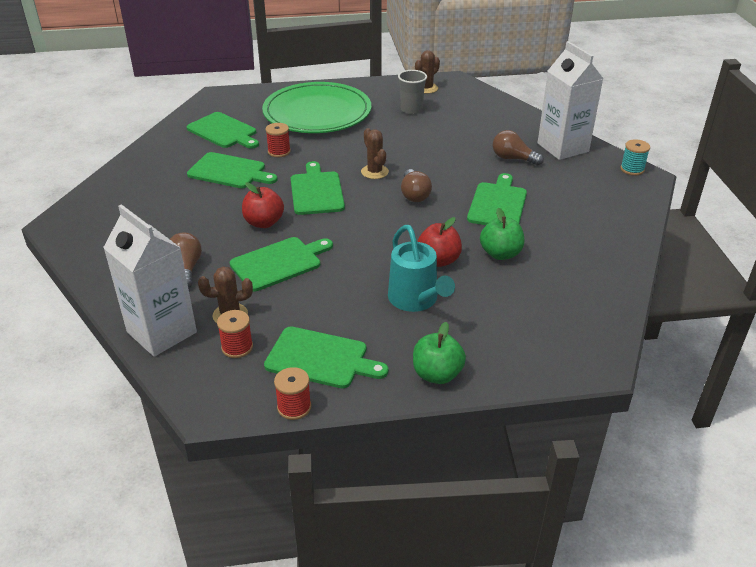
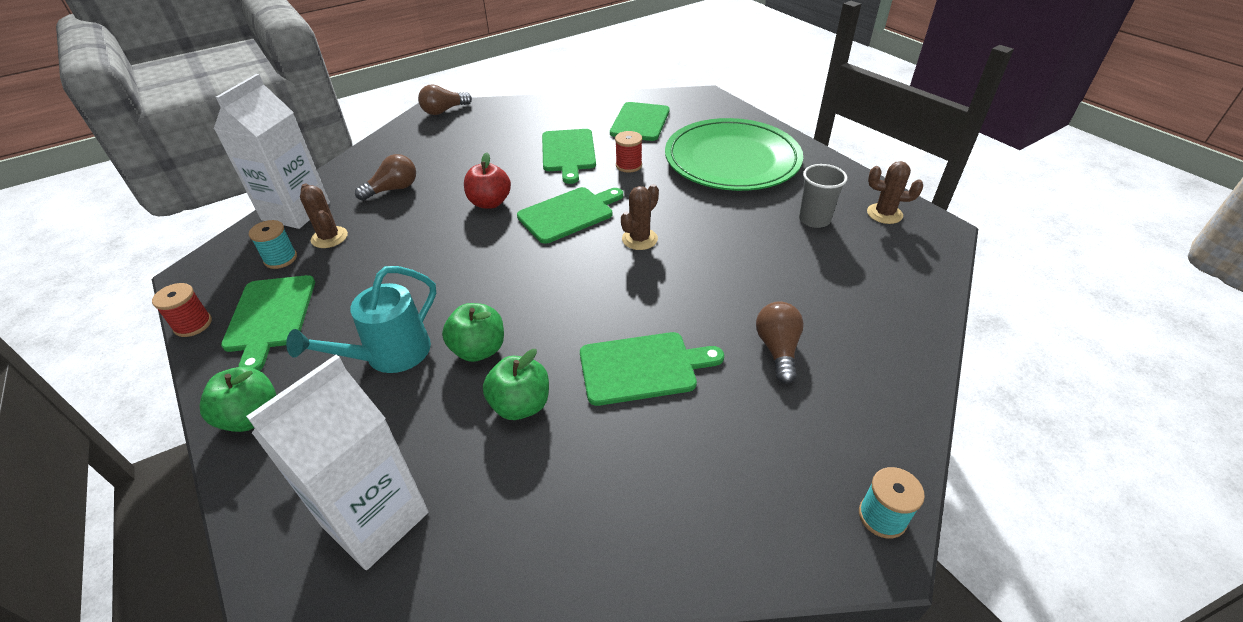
camera: 65 degrees right, 5 degrees up
red spool [217,310,253,358] -> turquoise spool [249,220,297,269]
green cutting board [230,237,333,292] -> none
brown light bulb [401,169,432,202] -> brown light bulb moved to [418,85,472,115]
red apple [417,217,462,267] -> green apple [442,303,504,362]
white carton [538,41,603,160] -> white carton moved to [246,355,429,570]

